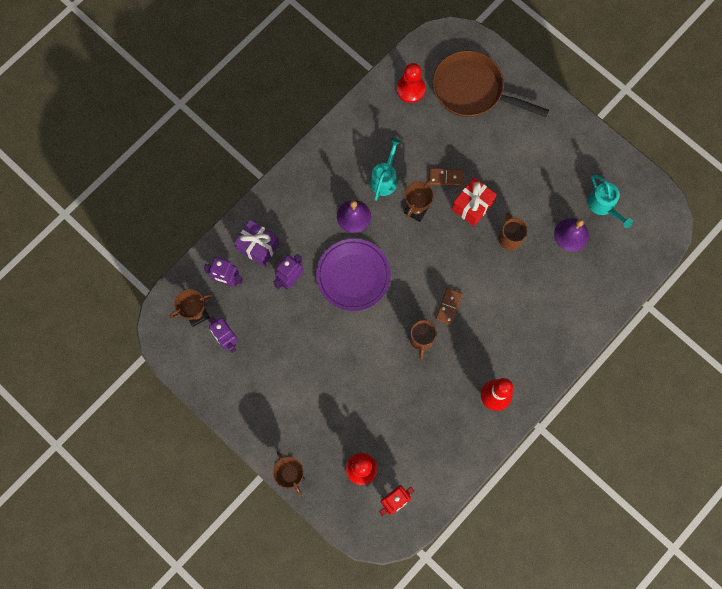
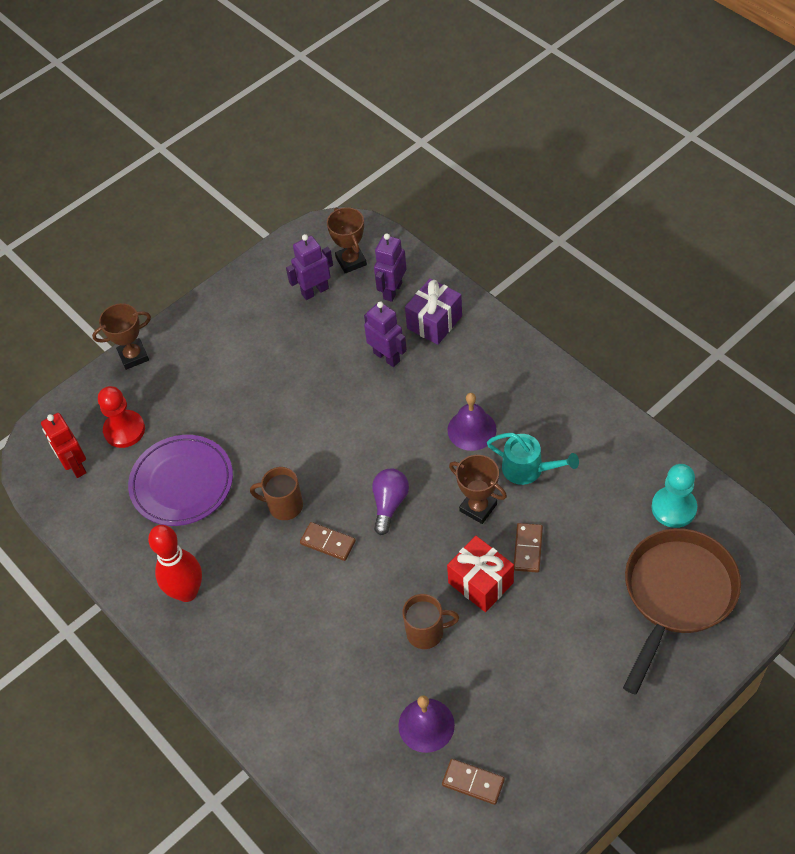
camera: 100 degrees right, 20 degrees down
purple plate [316,239,391,311] -> purple plate moved to [128,435,233,526]
red pawn [396,63,425,103] -> turquoise pawn [652,464,697,528]
turquoise watering can [588,174,633,228] -> brown domino [442,759,505,805]
none -> purple light bulb [372,468,409,535]

